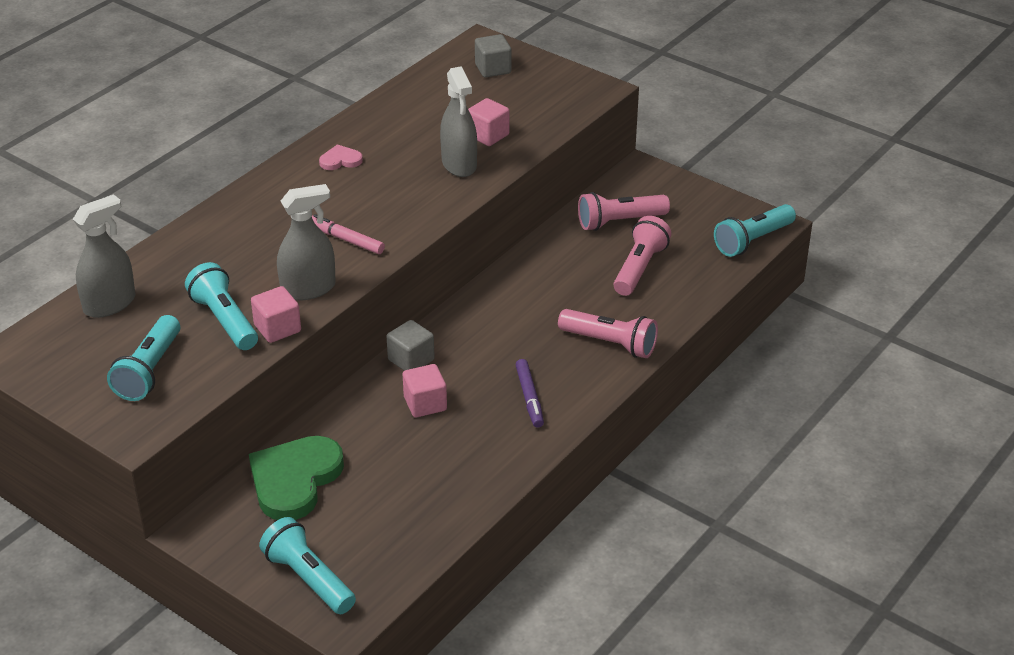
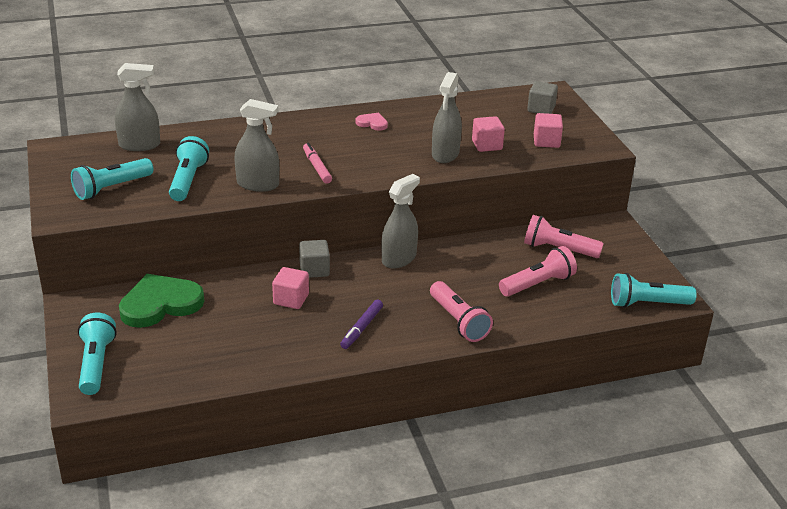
camera: 35 degrees right, 5 degrees down
pink cube [251,286,301,343] -> pink cube moved to [534,113,563,148]
none -> grey spray bottle [381,174,420,268]

